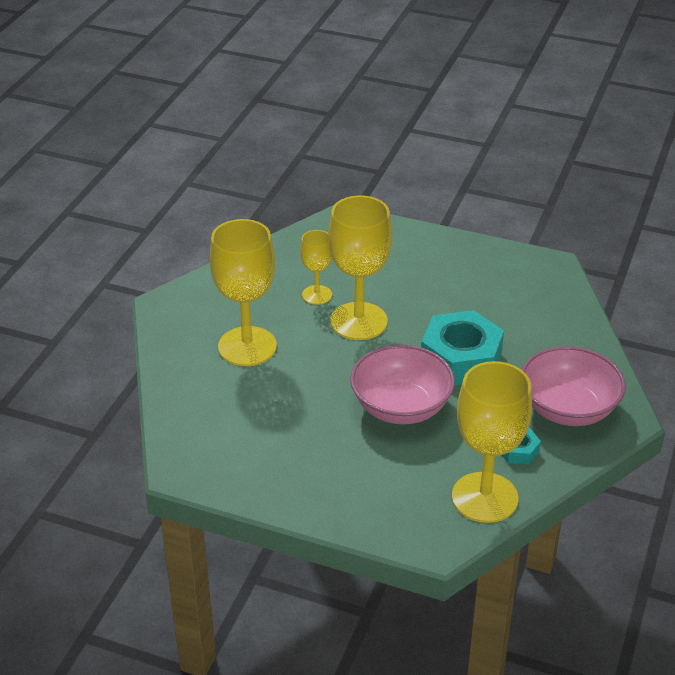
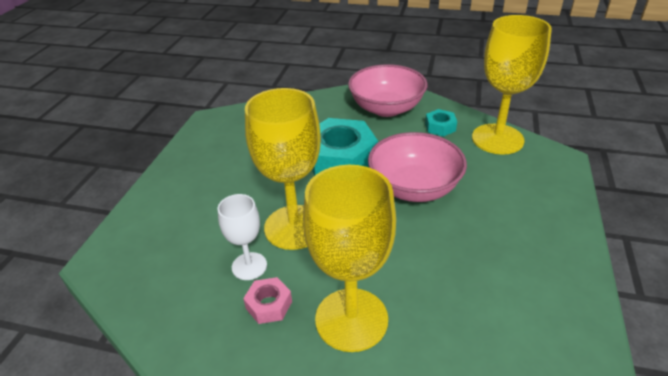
camera: 95 degrees left, 0 degrees up
yellow goblet [300,230,332,305] -> white goblet [218,194,267,280]
none -> pink nut [243,277,292,324]

